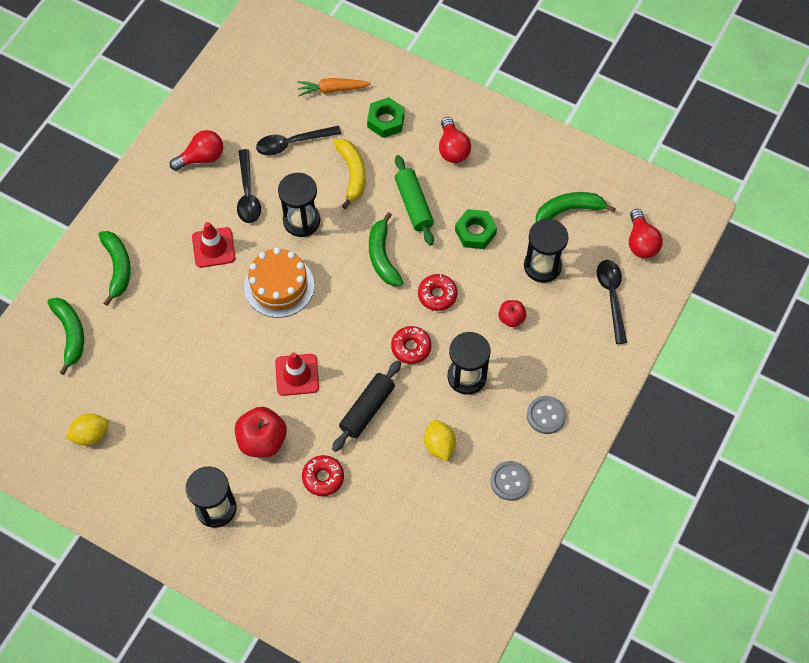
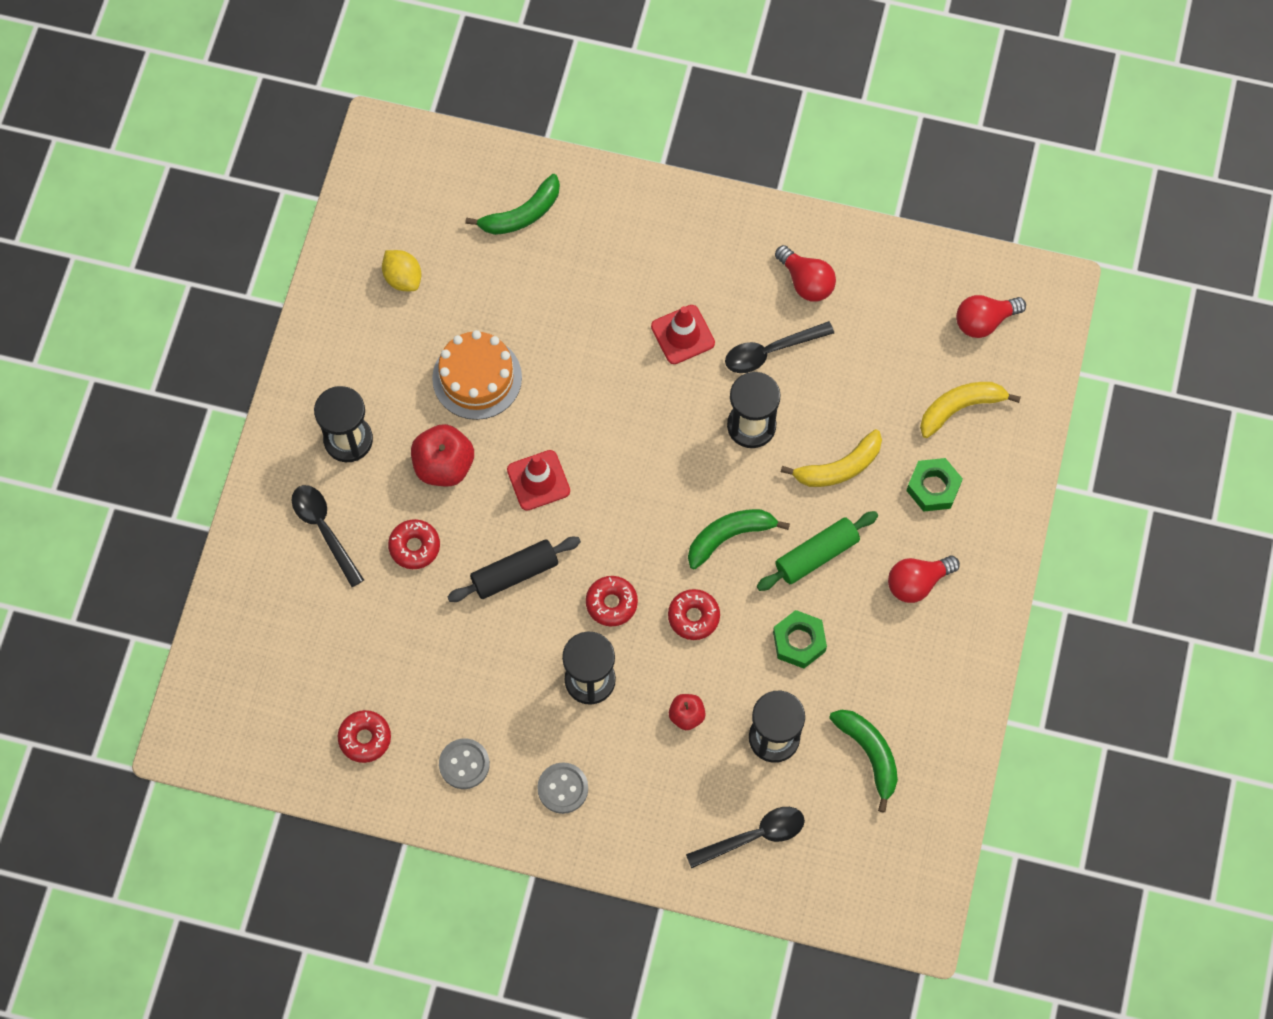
camera: 75 degrees right, 5 degrees up
green banana [98,231,131,306] -> none
orange cake [244,248,314,318] -> orange cake moved to [432,330,522,420]
black spoon [256,126,341,155] -> black spoon moved to [291,485,364,587]
orange carrot [297,78,371,96] -> yellow banana [920,382,1021,438]
black rolling pin [332,360,401,452] -> black rolling pin turned 45 degrees counterclockwise [447,537,581,602]
yellow lemon [424,420,456,461] -> none
red light bulb [629,209,663,258] -> red light bulb moved to [956,295,1026,338]
none -> red donut [338,710,391,763]

